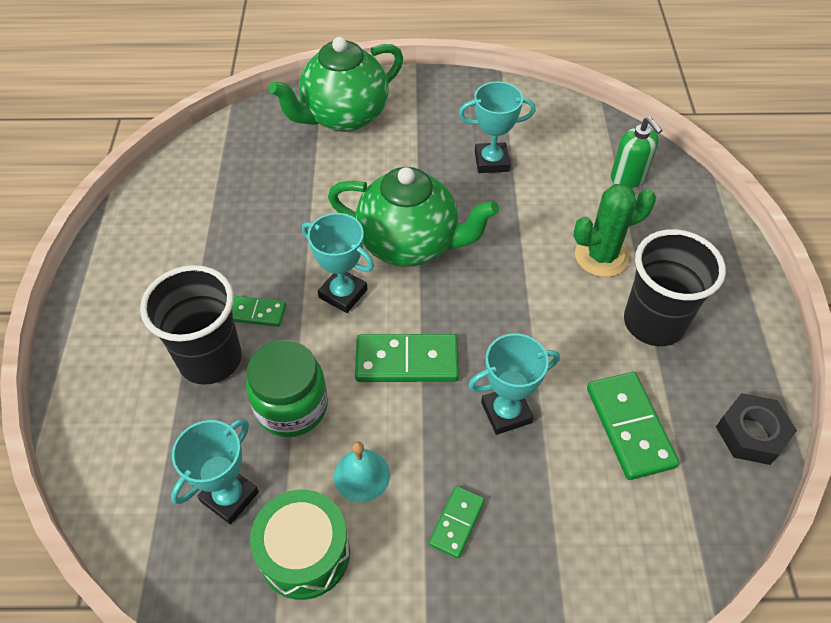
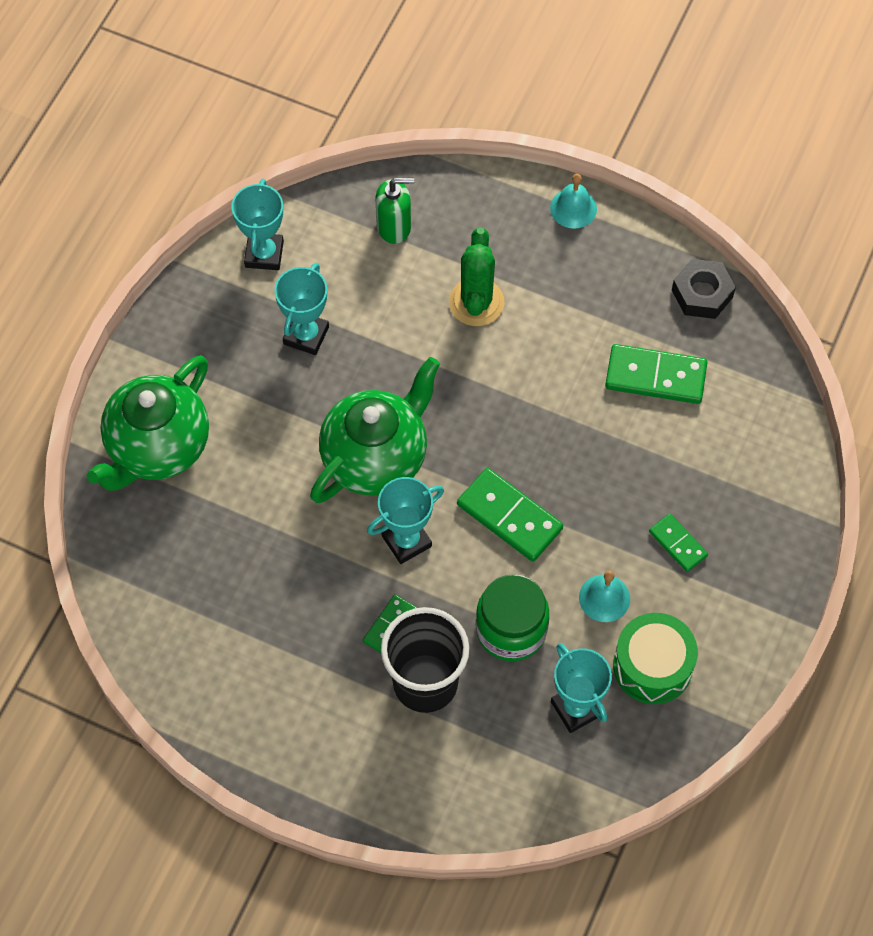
camera: 65 degrees left, 10 degrees up
green teapot [269,37,403,132] -> green teapot turned 45 degrees clockwise [87,355,209,491]
green domino [355,334,459,382] -> green domino turned 75 degrees counterclockwise [457,468,563,562]
turquoise trophy [468,334,560,435] -> turquoise trophy moved to [231,179,284,270]
black cup [624,229,726,346] -> none
none -> turquoise bell [550,174,597,229]

